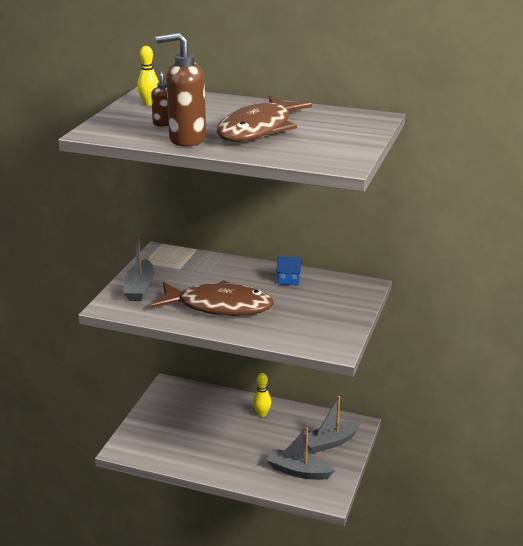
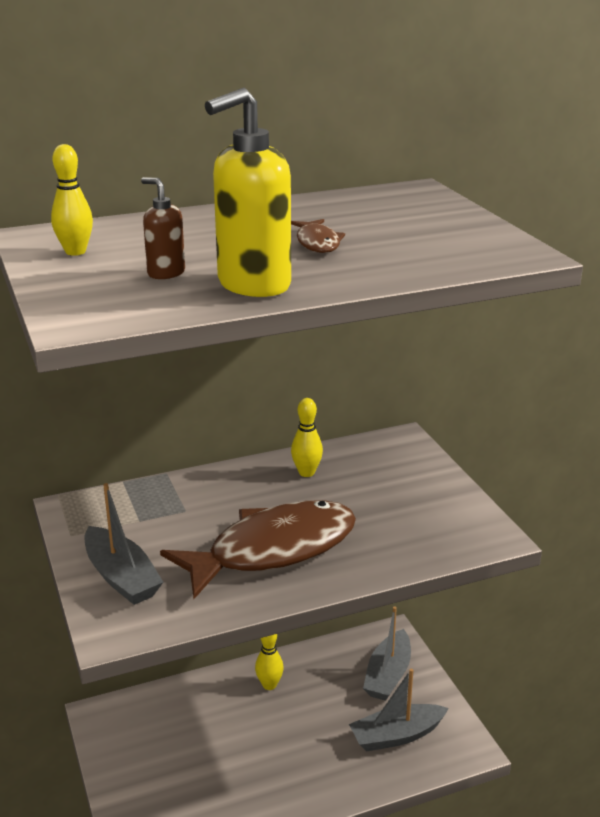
camera: 40 degrees left, 0 degrees up
brown soap dispenser [156,32,206,147] -> yellow soap dispenser [205,88,291,297]
brown fish [217,96,312,142] -> brown fish [291,219,345,253], size x0.42
blue house [276,256,302,286] -> yellow bowling pin [291,398,323,477]

